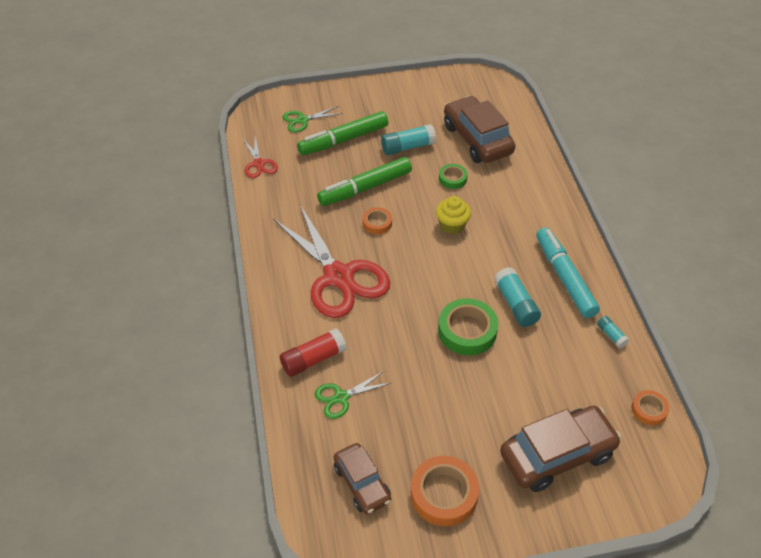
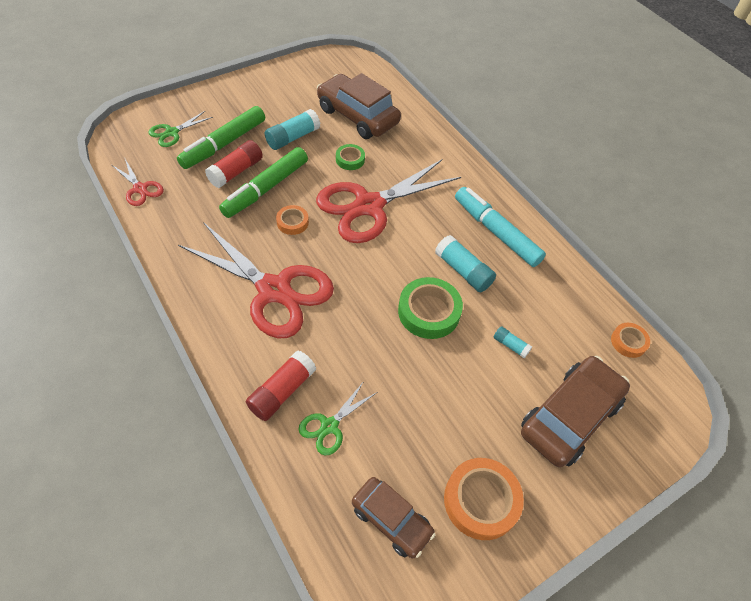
camera: 25 degrees left, 5 degrees up
yellow cupcake [436,196,471,234] -> red scissors [316,159,461,243]
turquoise glue stick [597,316,629,348] -> turquoise glue stick moved to [493,326,532,358]
none -> red glue stick [205,140,263,188]

